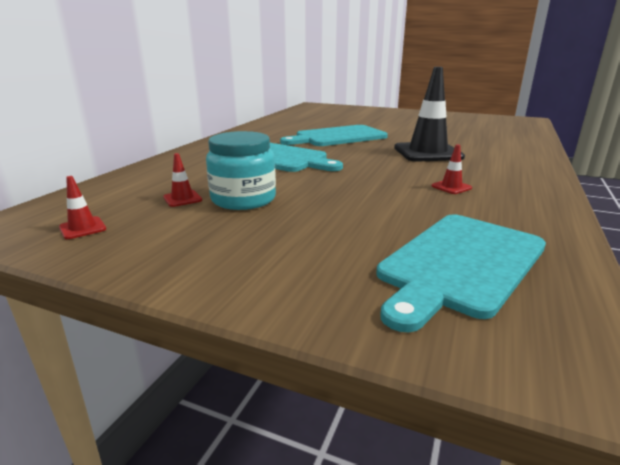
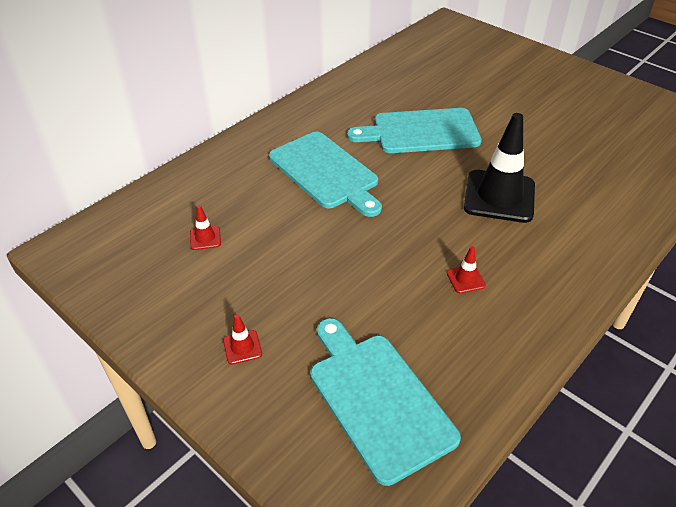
camera: 20 degrees right, 20 degrees up
red traffic cone [59,176,106,239] -> red traffic cone moved to [223,314,262,365]
turquoise jar [206,131,276,210] -> none
turquoise cutting board [376,214,546,332] -> turquoise cutting board turned 90 degrees clockwise [310,318,461,486]

